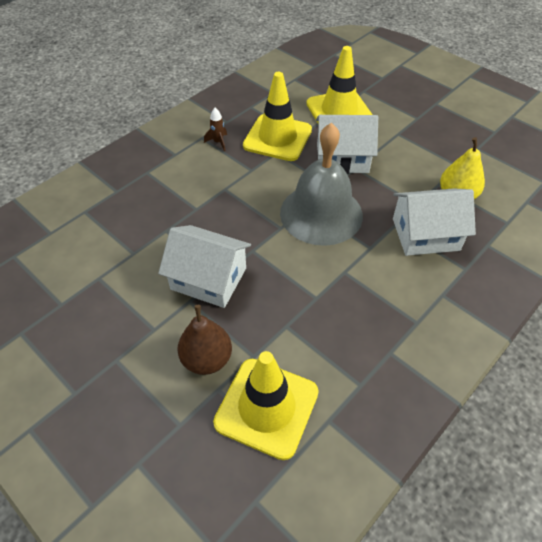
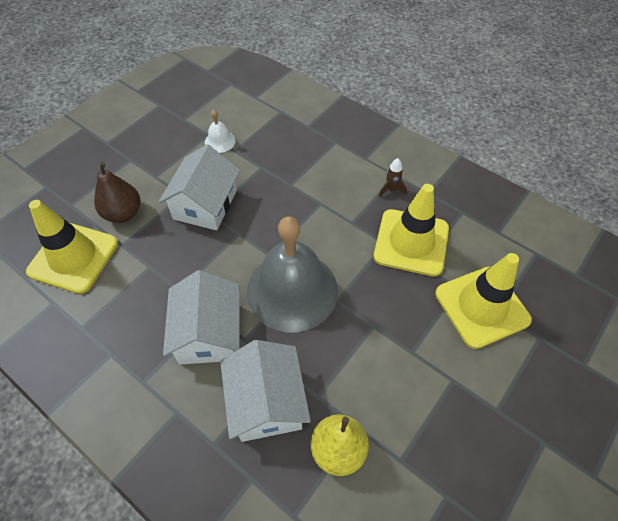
camera: 85 degrees right, 5 degrees up
white house [316,115,378,174] -> white house moved to [163,270,240,365]
none -> white bell [205,109,235,153]

